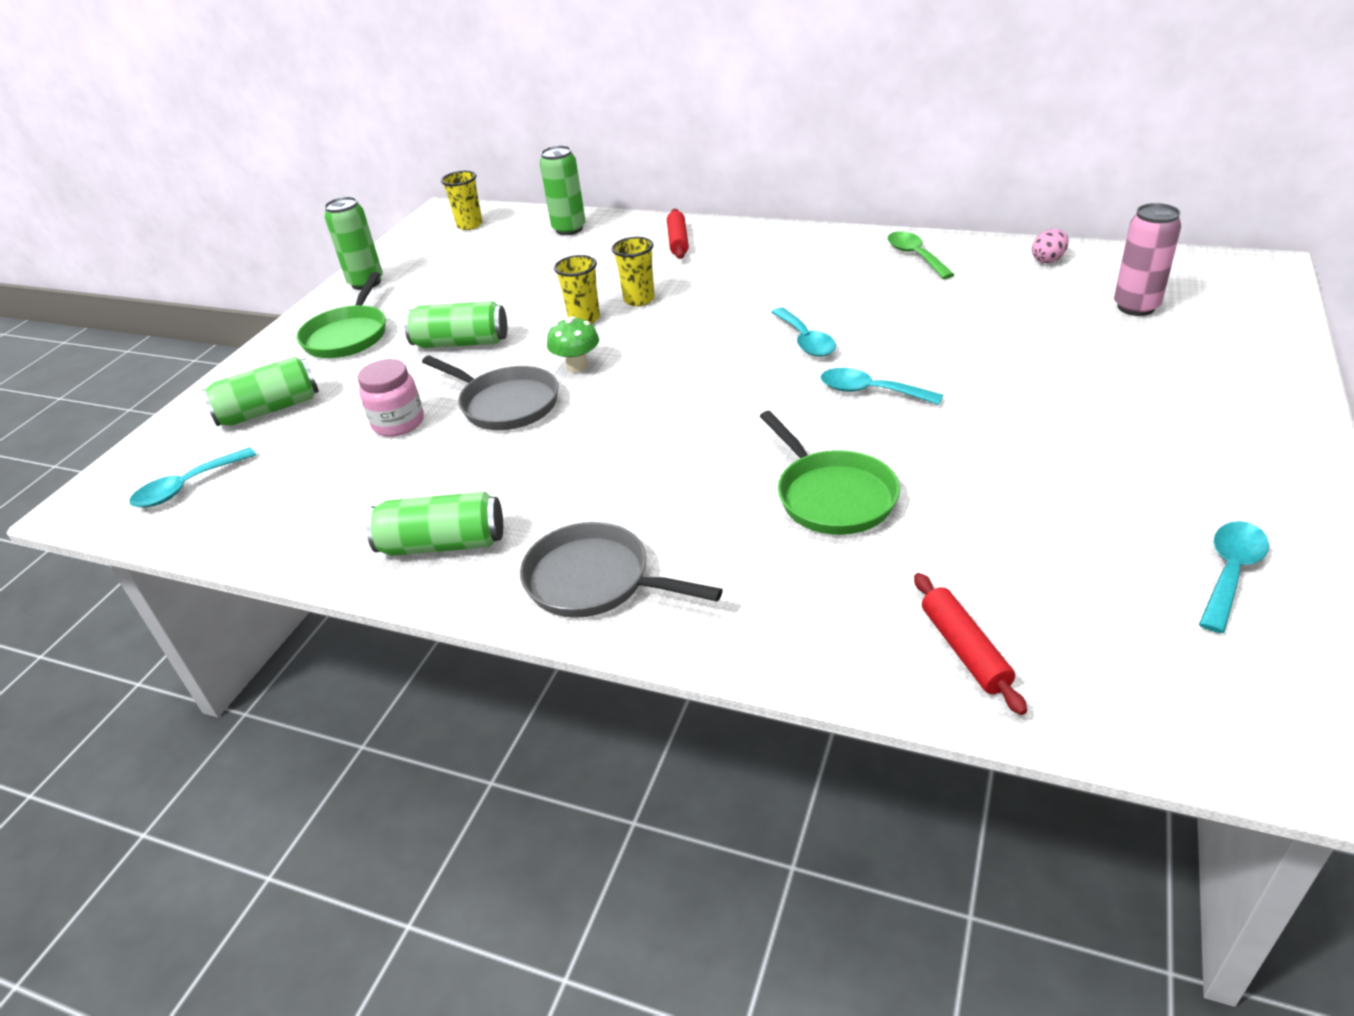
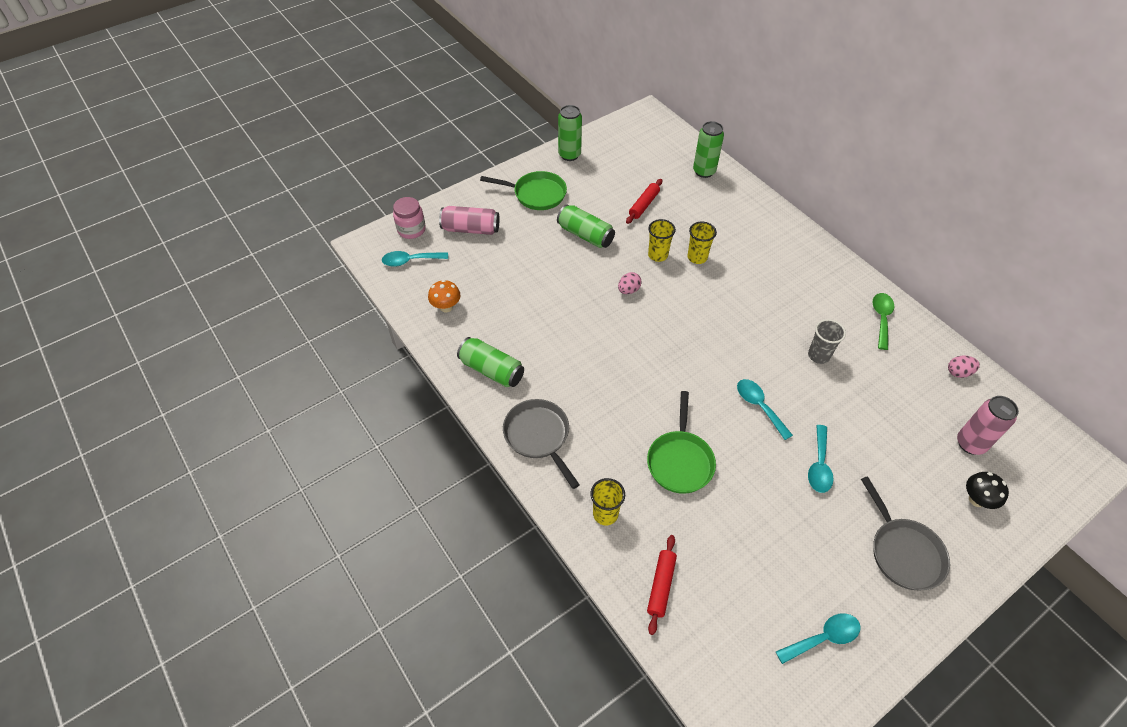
camera: 30 degrees right, 15 degrees up
green can [201,357,319,426] -> pink can [439,206,499,235]
green pan [296,272,386,358] -> green pan turned 120 degrees counterclockwise [480,171,567,210]
pink jar [358,359,424,437] -> pink jar moved to [393,197,426,239]
grey pan [422,356,559,430] -> grey pan moved to [861,476,950,590]
yellow cup [441,171,483,230] -> yellow cup moved to [590,478,625,525]
green mushroom [547,316,599,373] -> pink egg [618,272,642,294]
red rolling pin [667,209,689,259] -> red rolling pin moved to [626,179,662,224]
turquoise spoon [771,307,836,357] -> turquoise spoon moved to [808,425,834,493]
none -> orange mushroom [428,280,460,312]
none -> grey cup [808,319,846,364]
none -> black mushroom [966,472,1009,509]

